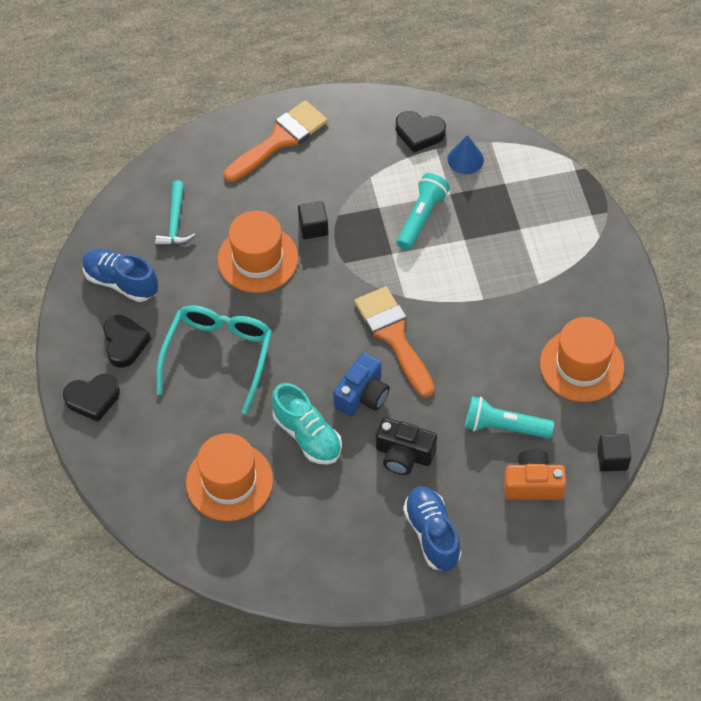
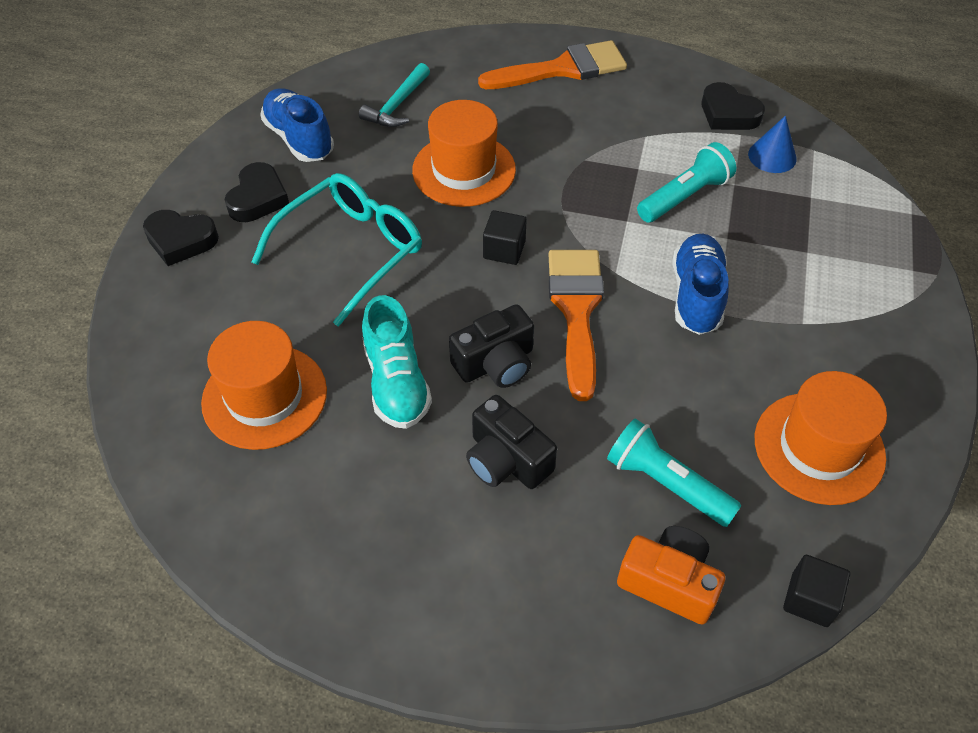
camera: 25 degrees right, 5 degrees down
black cube [298,201,328,239] -> black cube moved to [483,210,527,265]
blue camera [333,352,390,416] -> black camera [449,304,534,388]
blue shoe [403,486,461,571] -> blue shoe moved to [672,234,729,335]

